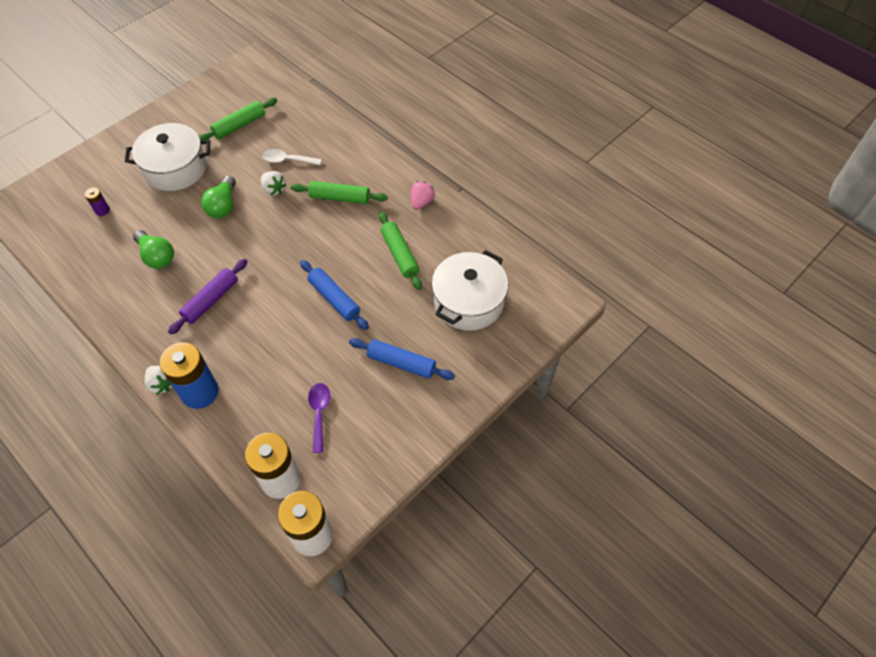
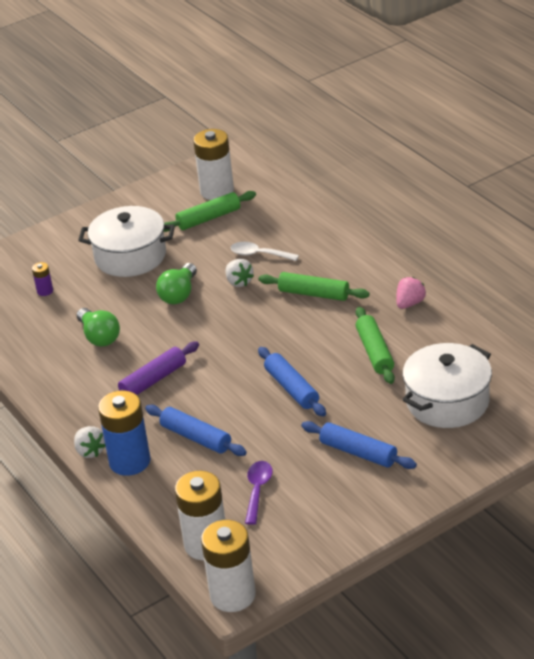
camera: 15 degrees right, 20 degrees down
none -> blue rolling pin [145,405,247,456]
none -> white battery [193,129,234,200]

